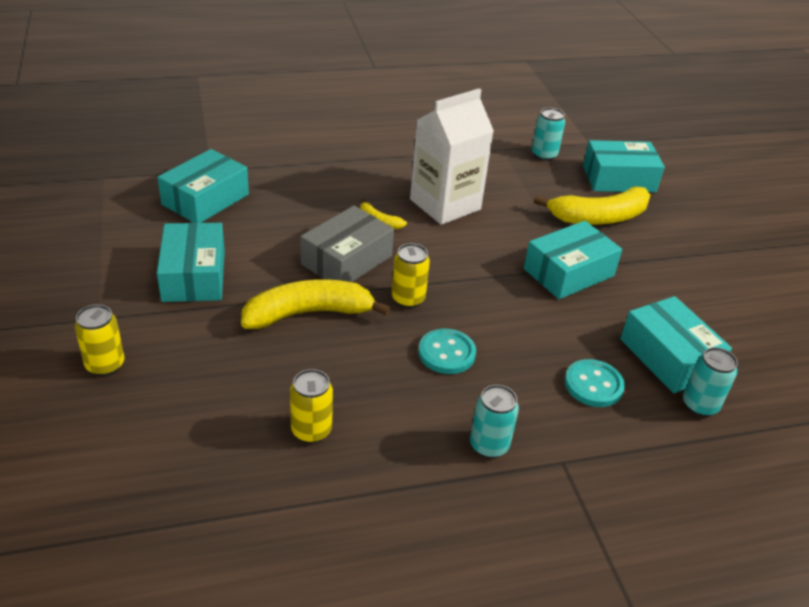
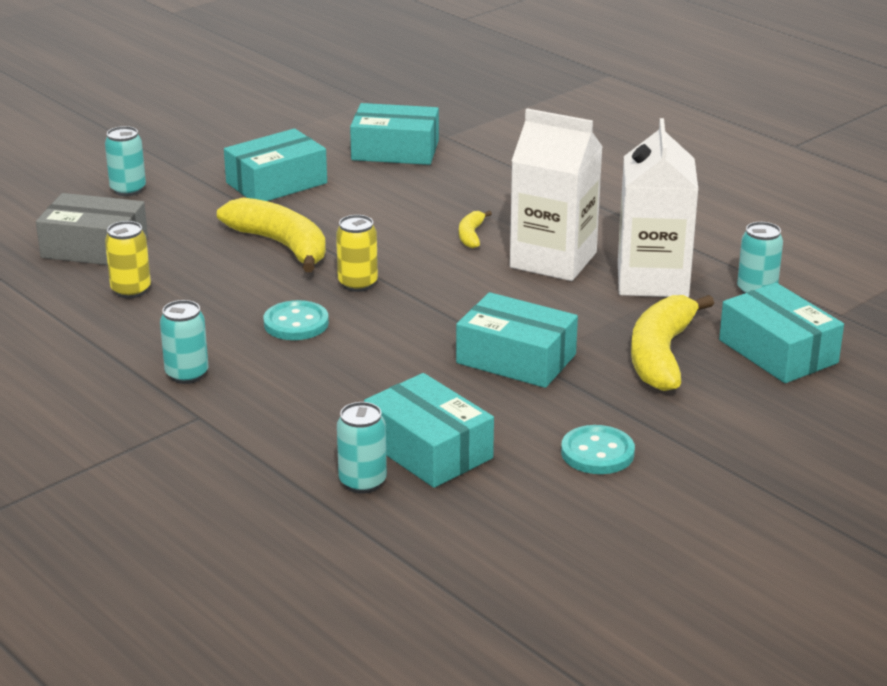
camera: 65 degrees right, 10 degrees down
yellow can [75,304,124,376] -> turquoise can [105,126,146,196]
grey box [300,206,394,282] -> grey box moved to [36,193,148,265]
yellow banana [534,186,650,225] -> yellow banana turned 60 degrees clockwise [631,295,714,391]
turquoise button [565,359,625,407] -> turquoise button moved to [561,425,635,474]
turquoise box [620,296,732,393] -> turquoise box turned 75 degrees counterclockwise [364,373,494,488]
none -> white carton [618,118,698,297]

